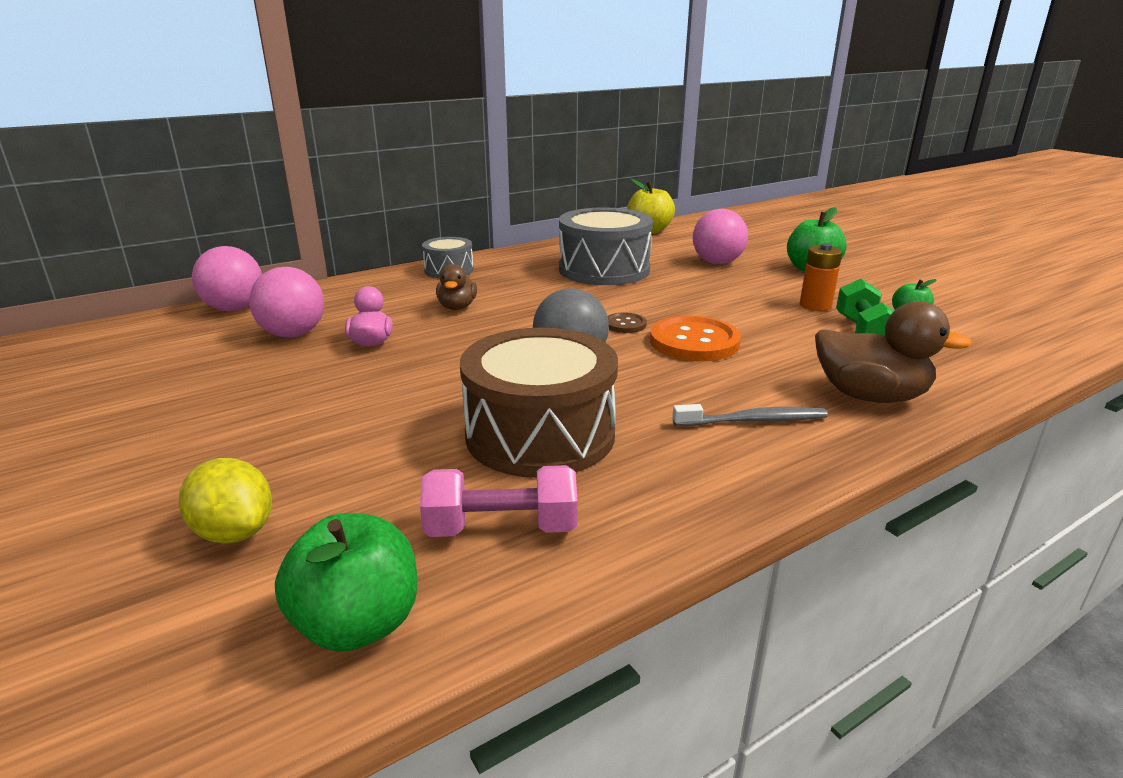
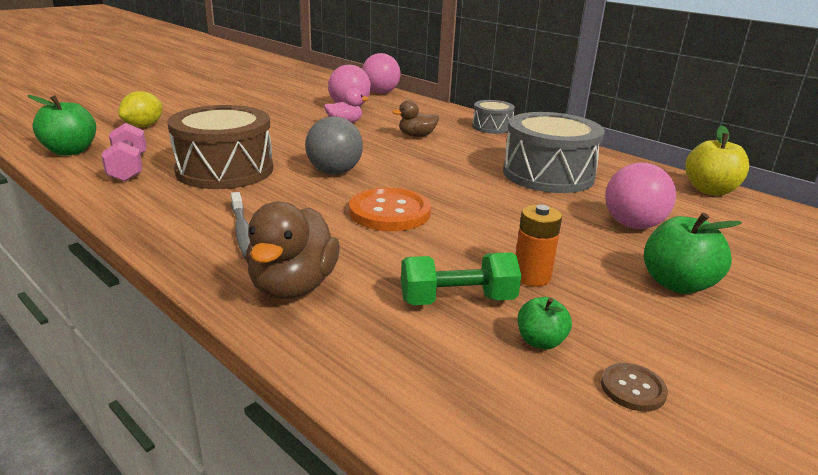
camera: 75 degrees right, 0 degrees up
brown button [607,312,647,333] -> brown button moved to [601,363,668,411]

